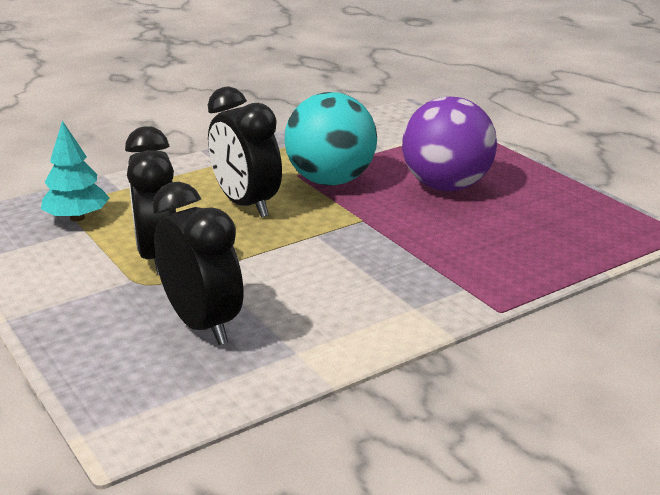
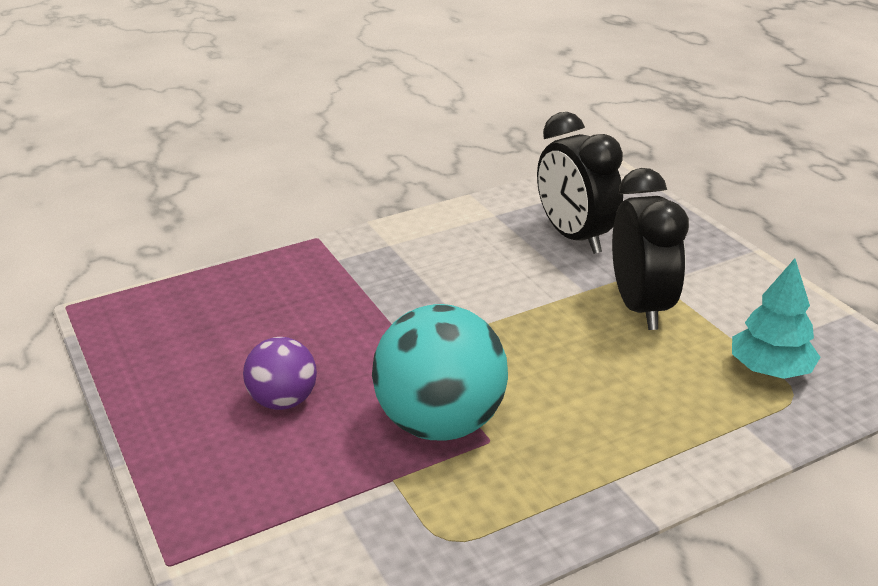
camera: 175 degrees left, 5 degrees up
black clock [208,87,282,218] -> none
purple ball [402,97,497,191] -> purple ball [243,337,317,410], size x0.56

